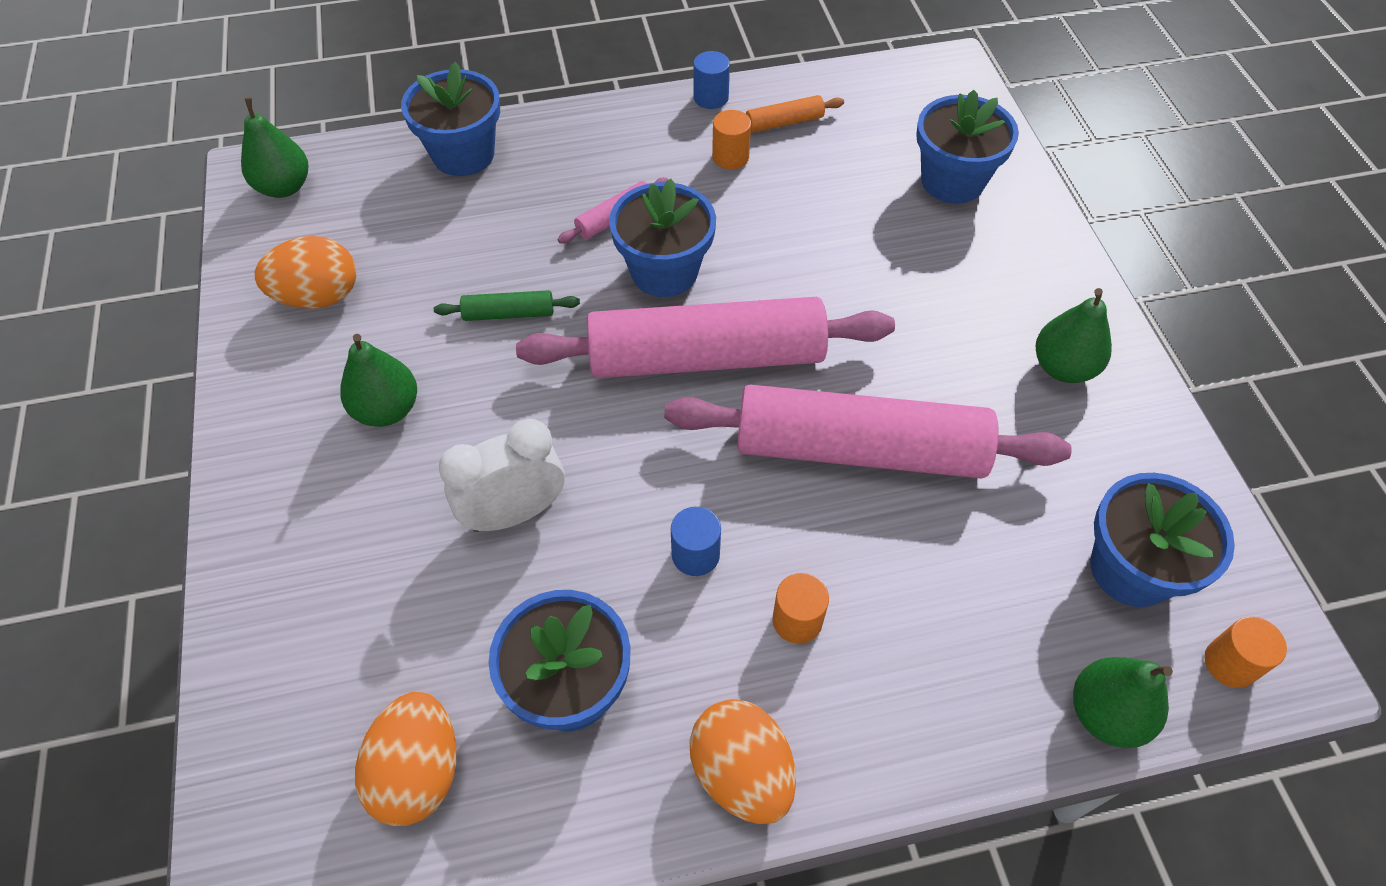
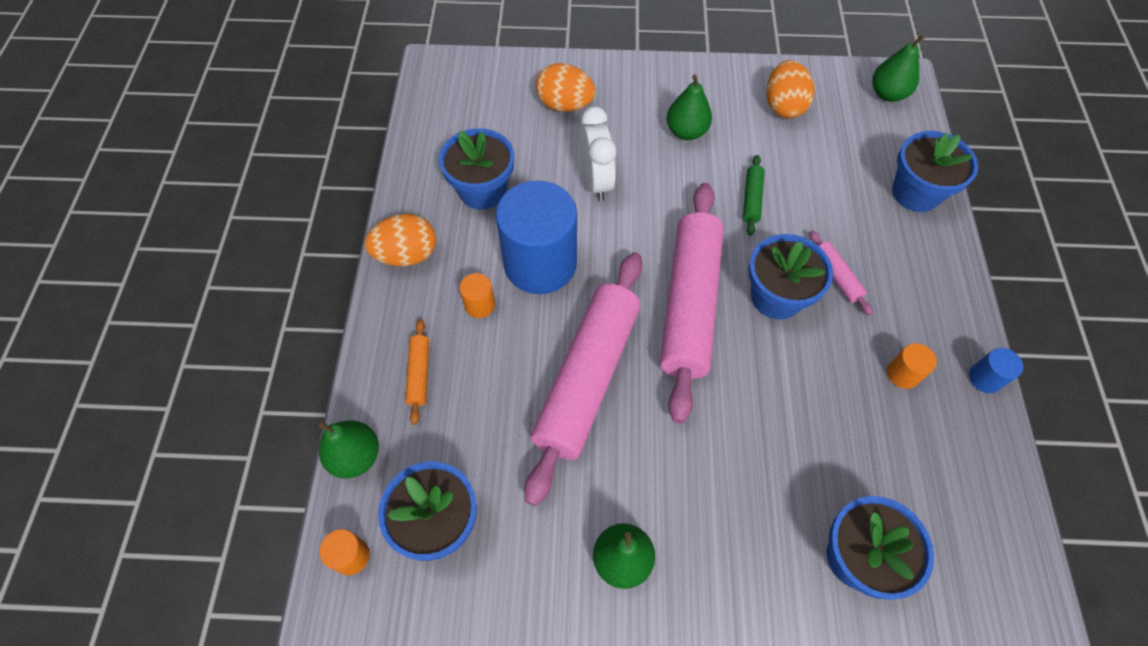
camera: 105 degrees right, 5 degrees up
orange egg [355,692,456,826] -> orange egg moved to [536,63,595,112]
blue cylinder [671,507,721,576] -> blue cylinder [496,180,577,294], size x2.44
orange rolling pin [746,95,844,133] -> orange rolling pin moved to [405,319,429,425]

